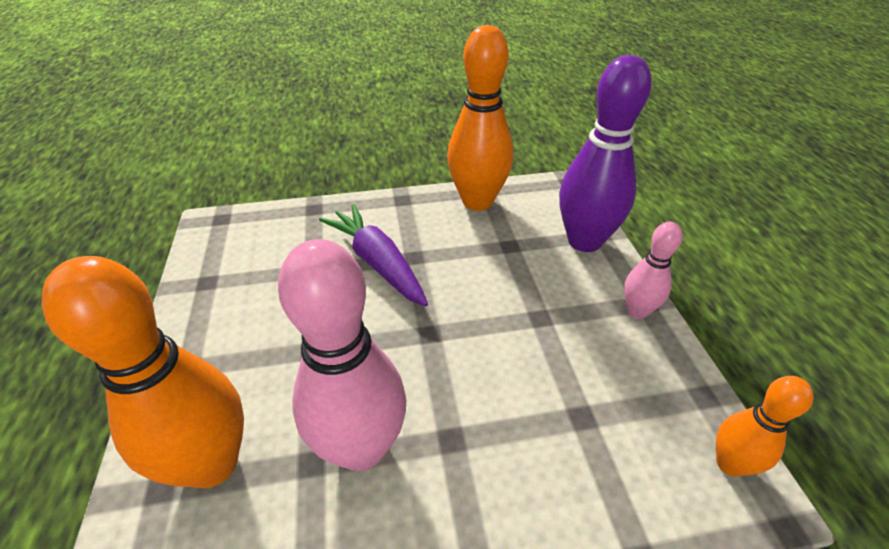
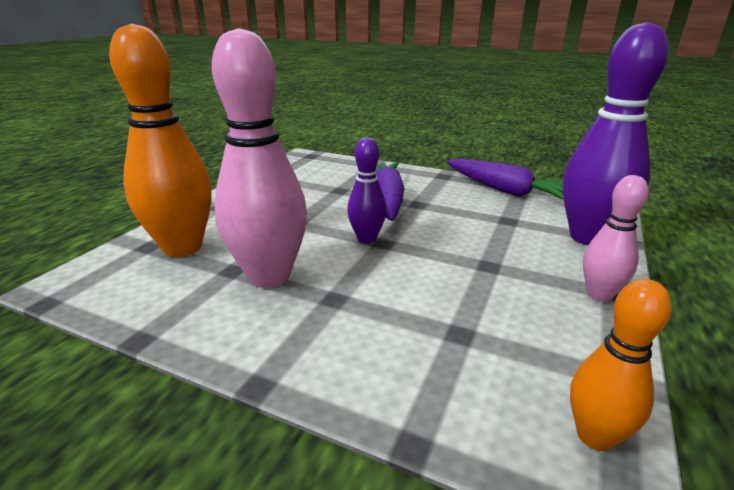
camera: 35 degrees right, 15 degrees down
orange bowling pin [447,25,513,211] -> purple carrot [447,159,564,200]
none -> purple bowling pin [347,137,387,243]

